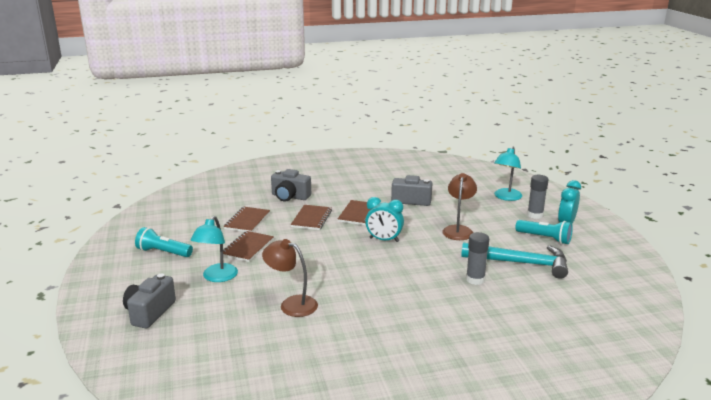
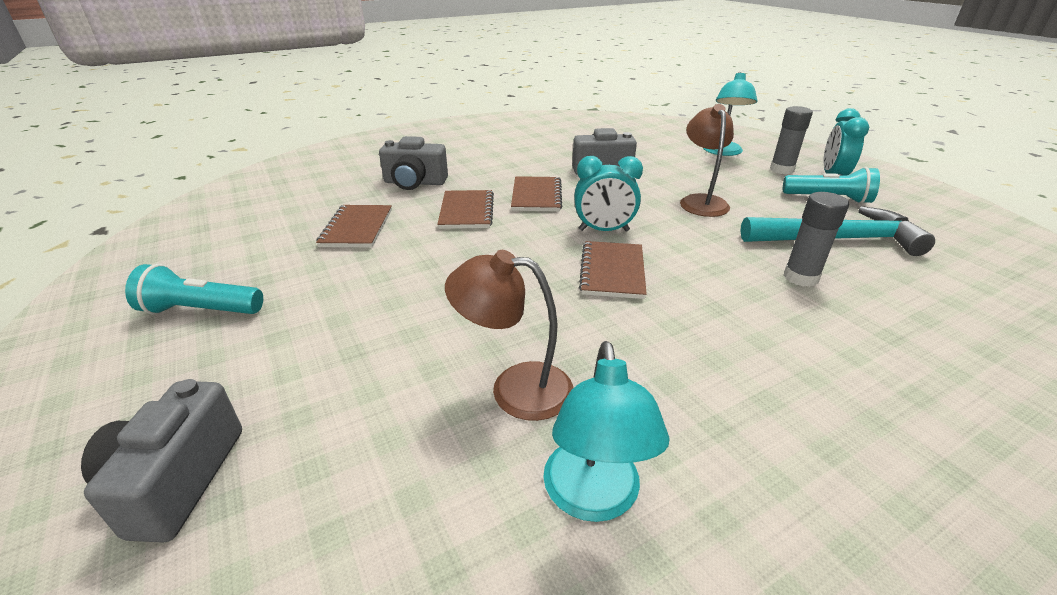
camera: 15 degrees left, 10 degrees up
turquoise lamp [191,216,238,282] -> turquoise lamp moved to [543,341,670,522]
brown notebook [223,231,274,262] -> brown notebook moved to [579,241,647,299]

